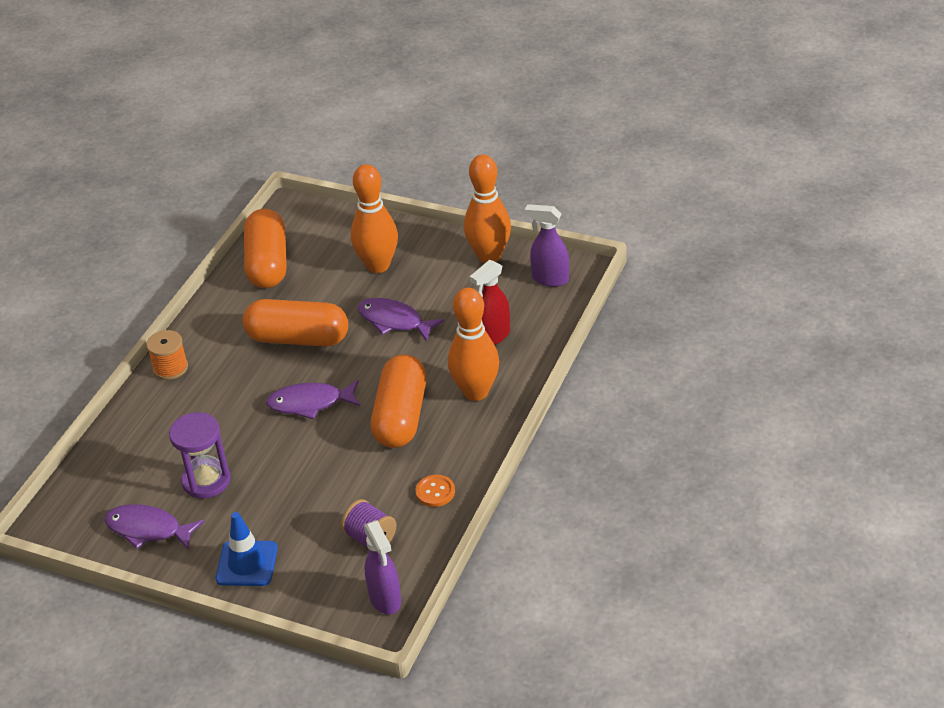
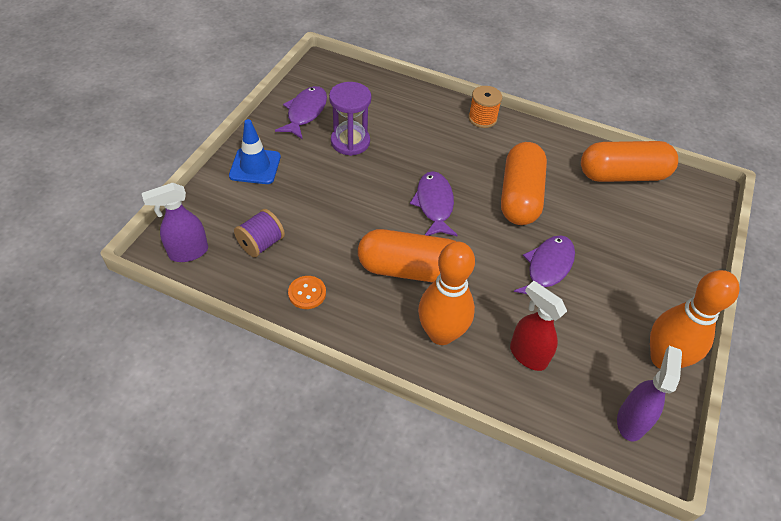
camera: 85 degrees right, 10 degrees up
orange bowling pin [351,164,398,273] -> none

